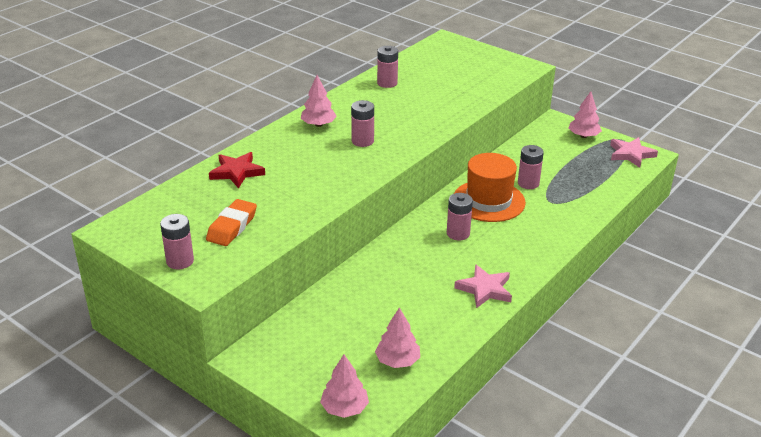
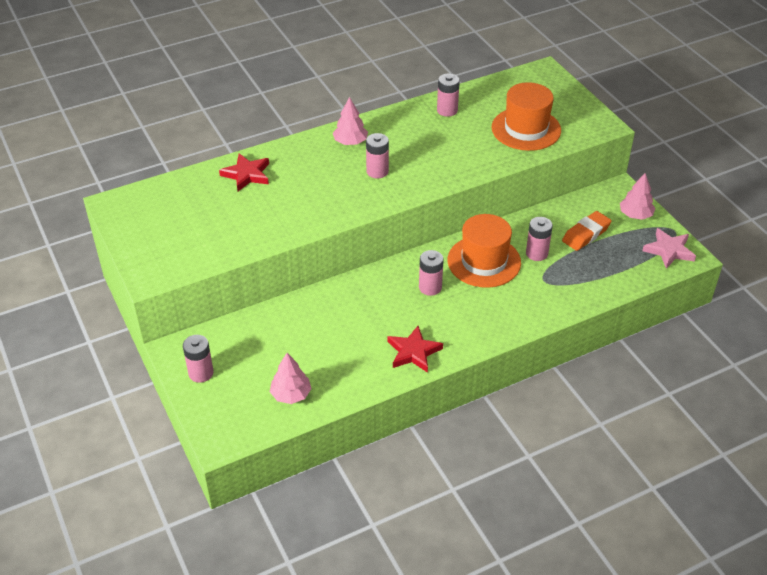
camera: 25 degrees right, 10 degrees up
pink battery [160,214,194,269] -> pink battery moved to [183,335,213,383]
orange eraser [206,199,257,246] -> orange eraser moved to [562,211,612,251]
pink tree [320,354,369,418] -> none
pink star [454,264,512,308] -> red star [387,326,443,373]
none -> orange hat [492,82,561,151]

